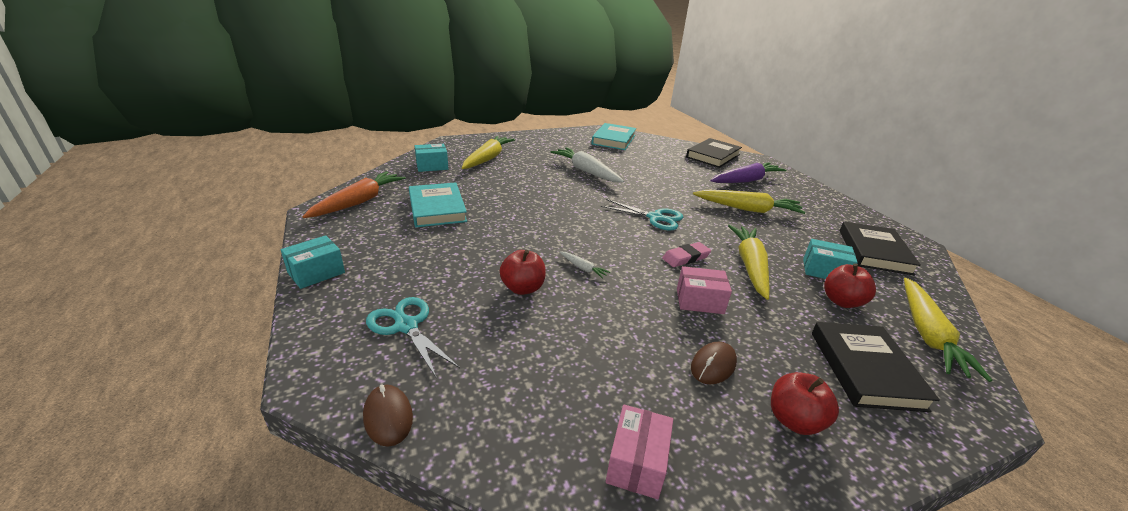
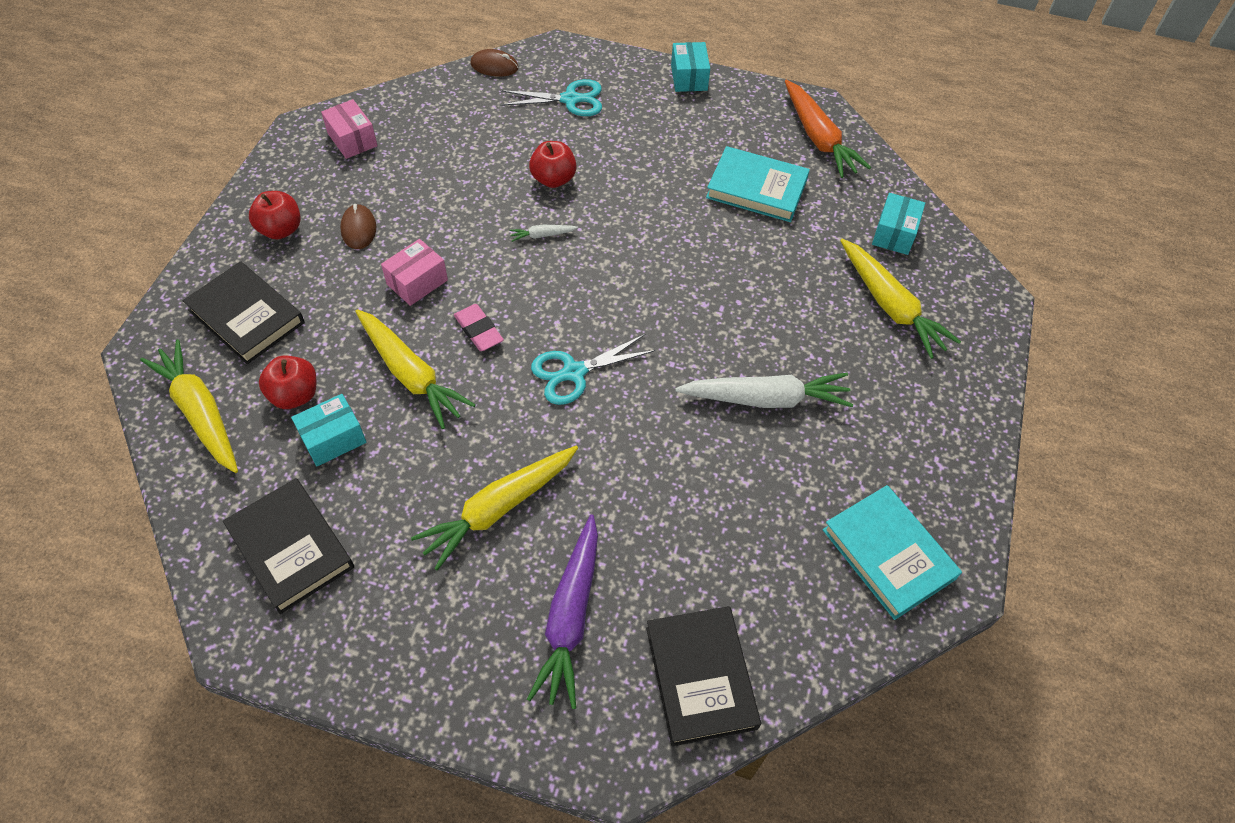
camera: 130 degrees right, 25 degrees up
pink eraser [662,242,711,267] -> pink eraser turned 45 degrees counterclockwise [454,304,504,351]

